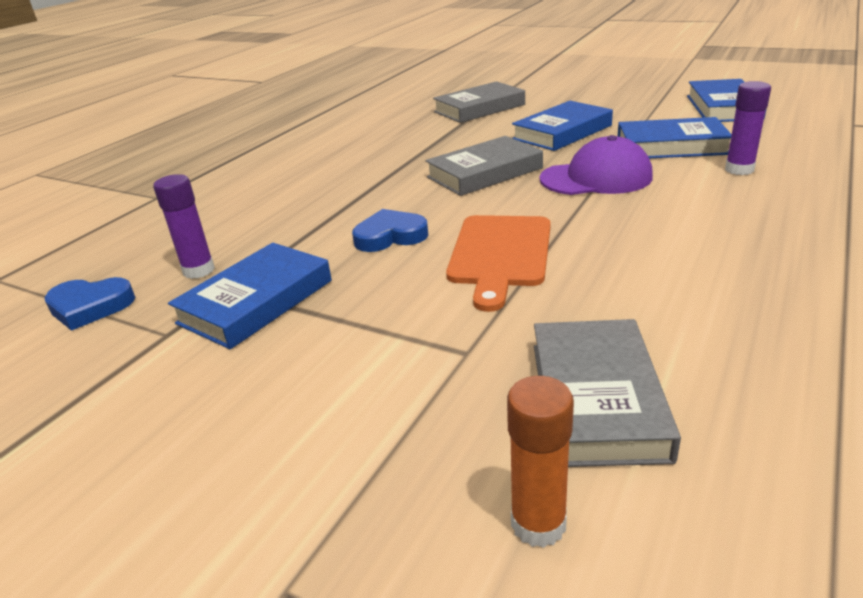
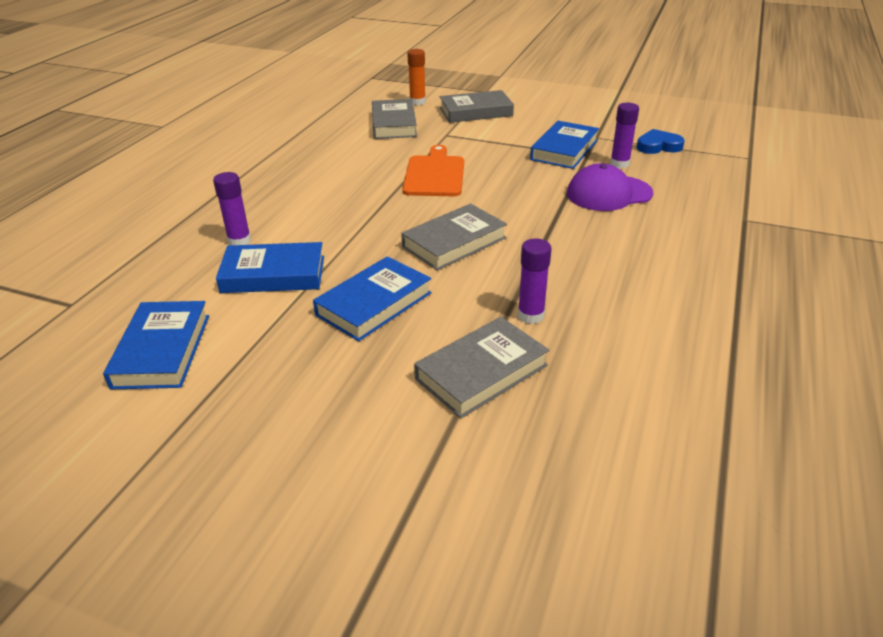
camera: 170 degrees right, 5 degrees up
blue heart [352,209,428,252] -> none
purple cap [540,135,653,195] -> purple cap moved to [567,163,653,211]
none -> grey book [440,90,514,123]
none -> purple glue stick [518,239,551,324]

